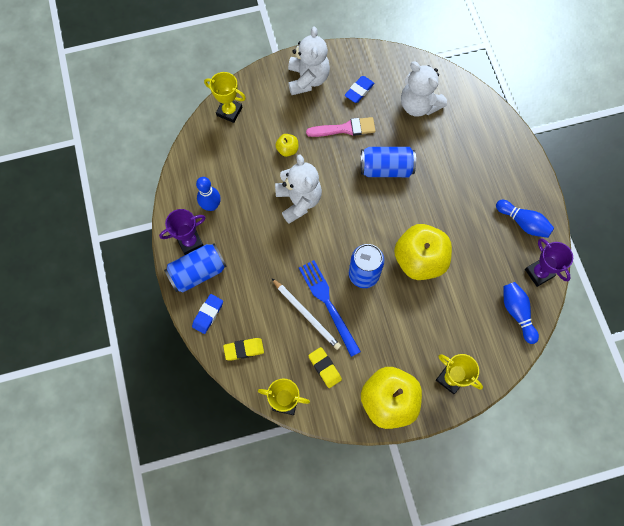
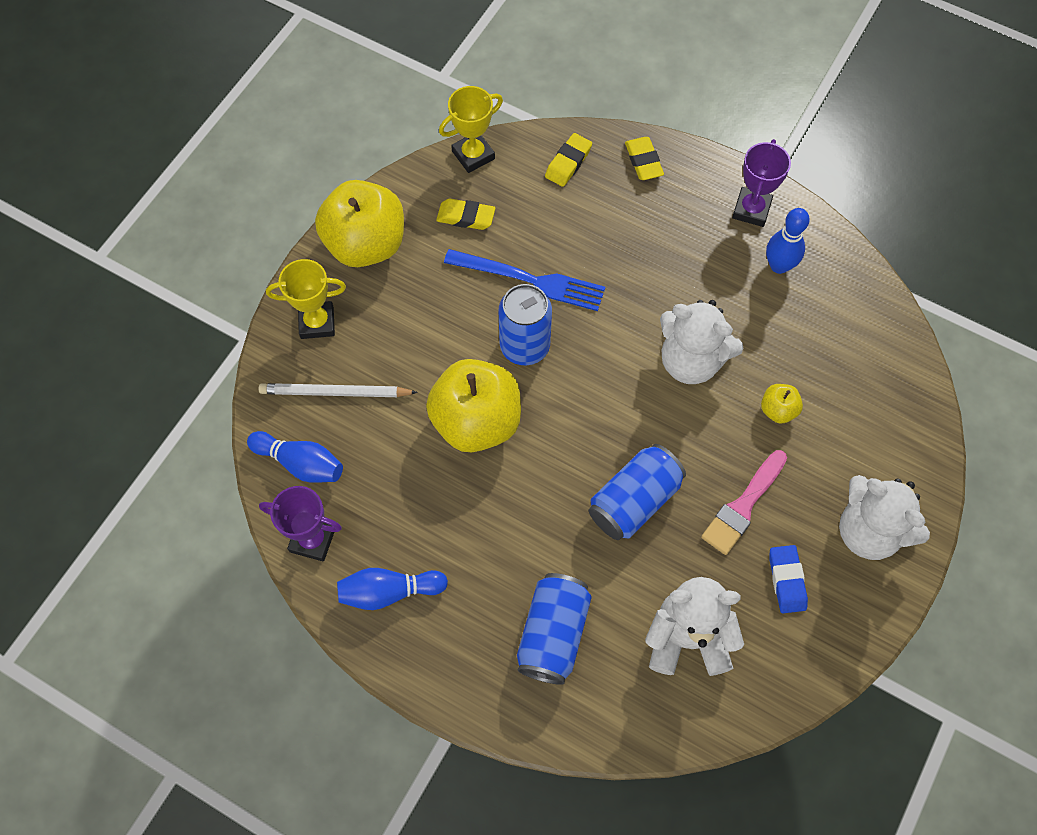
camera: 135 degrees right, 5 degrees down
blue can [164,243,227,293] -> blue can moved to [517,573,592,685]
blue eraser [192,294,223,334] -> yellow eraser [625,137,664,180]
yellow trophy [204,72,246,123] -> none
white pencil [272,279,341,350] -> white pencil moved to [258,383,418,397]

